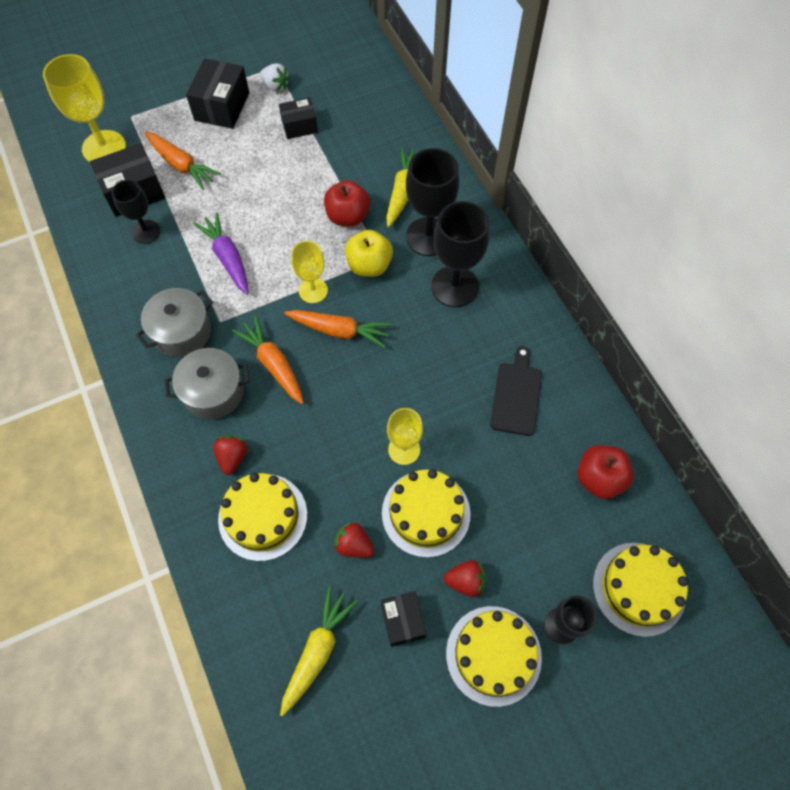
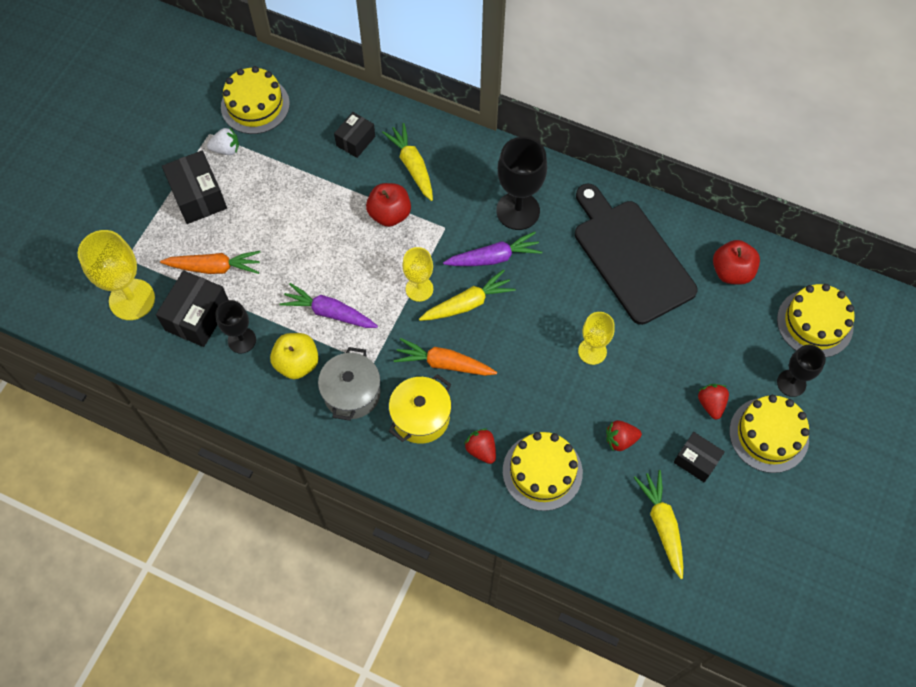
camera: 40 degrees left, 0 degrees up
grey pot [165,348,250,420] -> yellow pot [389,374,452,444]
black box [279,97,318,139] -> black box moved to [334,112,375,158]
orange carrot [284,310,392,348] -> yellow carrot [419,269,516,321]
yellow apple [345,230,393,277] -> yellow apple moved to [270,333,319,379]
yellow cake [382,469,471,558] -> yellow cake moved to [221,66,290,134]
black goblet [406,148,459,256] -> none
red strawberry [444,560,486,597] -> red strawberry turned 60 degrees counterclockwise [698,384,729,419]
black cutting board [490,346,542,436] -> black cutting board [575,184,698,325], size x1.92
none -> purple carrot [443,232,542,266]

